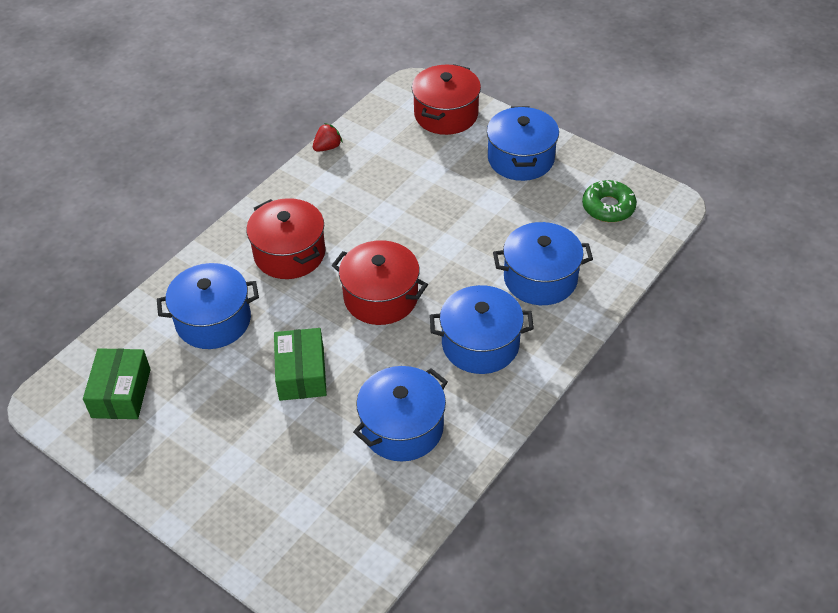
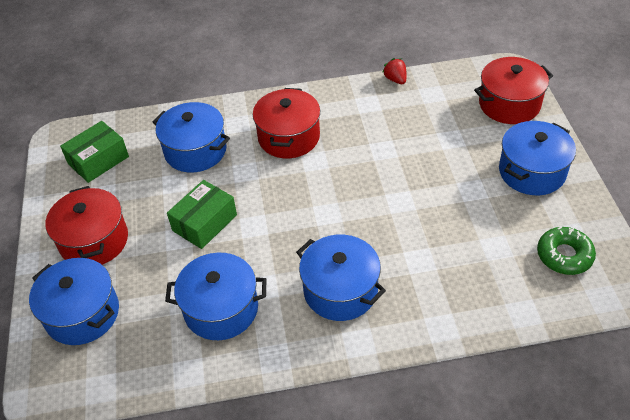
camera: 45 degrees right, 0 degrees up
red strawberry [313,123,343,152] -> red strawberry turned 120 degrees counterclockwise [382,58,407,84]
red pot [332,240,428,325] -> red pot moved to [46,186,128,265]
blue pot [493,222,593,305] -> blue pot moved to [29,258,119,345]

